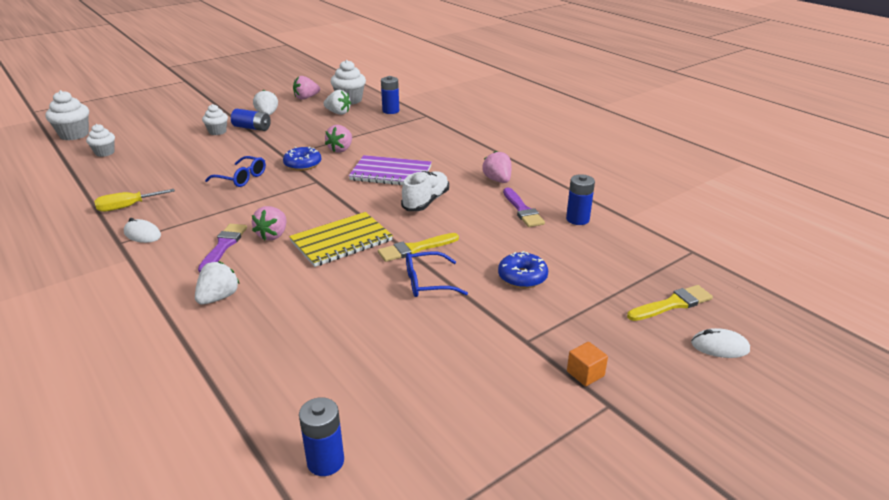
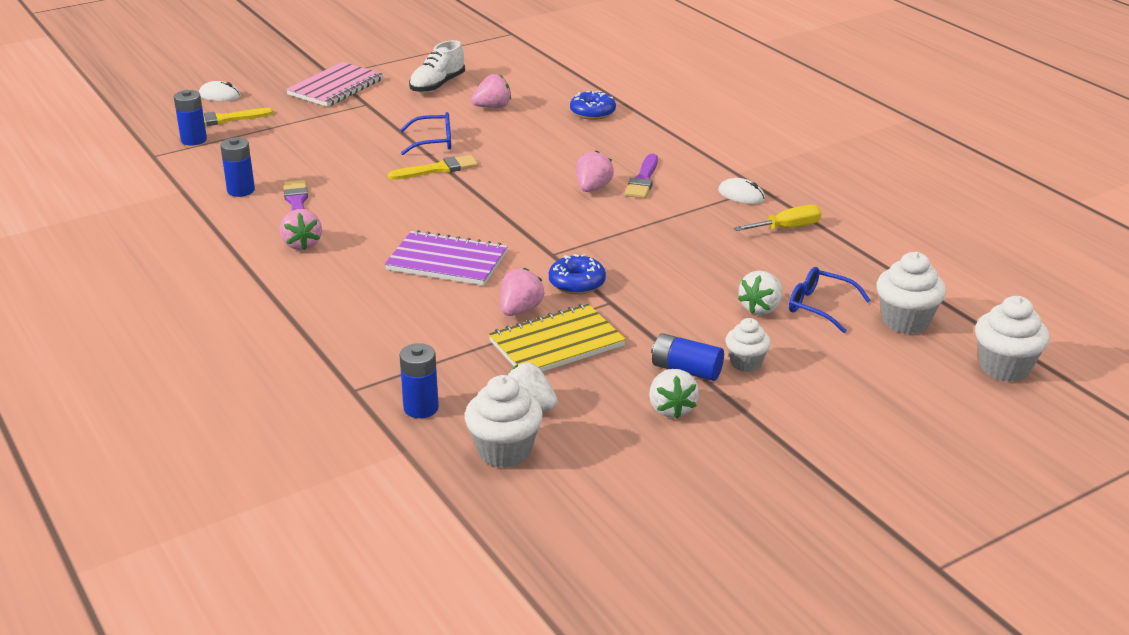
camera: 175 degrees left, 0 degrees up
white cupcake [86,124,115,157] -> white cupcake [876,252,946,334], size x1.57
white strawberry [195,261,240,305] -> white strawberry moved to [738,270,782,315]
blue glasses [205,156,266,187] -> blue glasses moved to [789,267,871,333]
yellow notebook [289,212,393,267] -> yellow notebook moved to [489,304,626,372]
pink strawberry [293,76,320,100] -> pink strawberry moved to [471,74,511,108]
blue battery [299,397,344,476] -> blue battery moved to [174,90,207,146]
white shoe [401,171,449,211] -> white shoe moved to [409,40,465,93]
blue donut [498,251,548,288] -> blue donut moved to [570,91,616,120]
orange cube [567,342,608,386] -> pink notebook [286,62,383,107]

